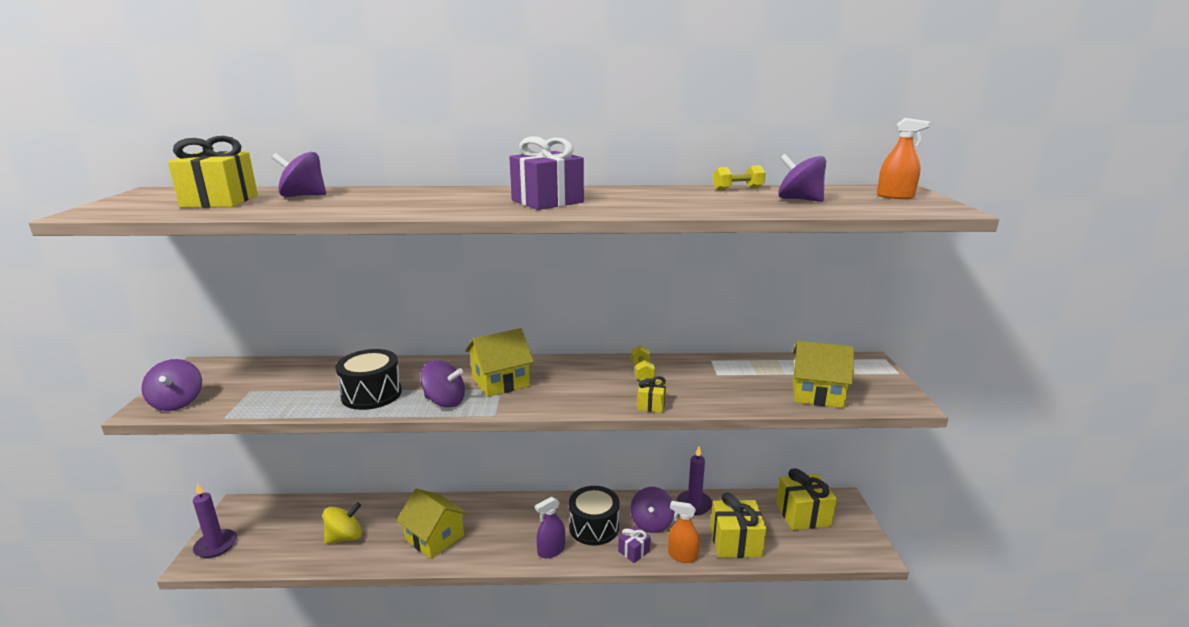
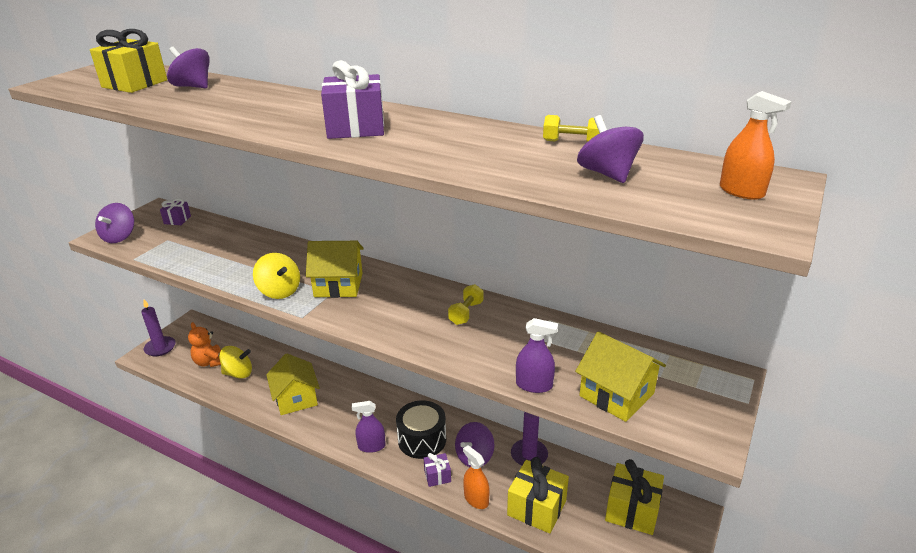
camera: 30 degrees right, 10 degrees up
black drum [335,349,402,410] -> none
purple spinning top [421,360,465,408] -> yellow spinning top [253,253,300,299]
yellow gift [637,376,666,413] -> none
none -> purple gift [160,198,191,225]
none -> orange teddy bear [188,322,221,367]
none -> purple spray bottle [516,318,558,393]

